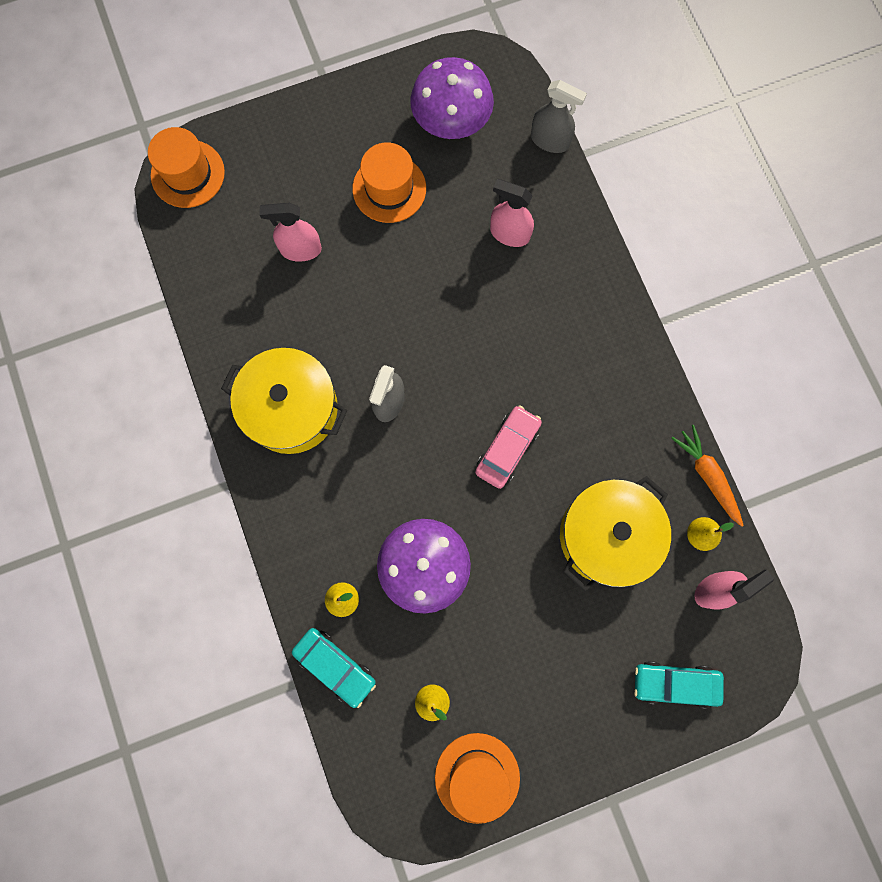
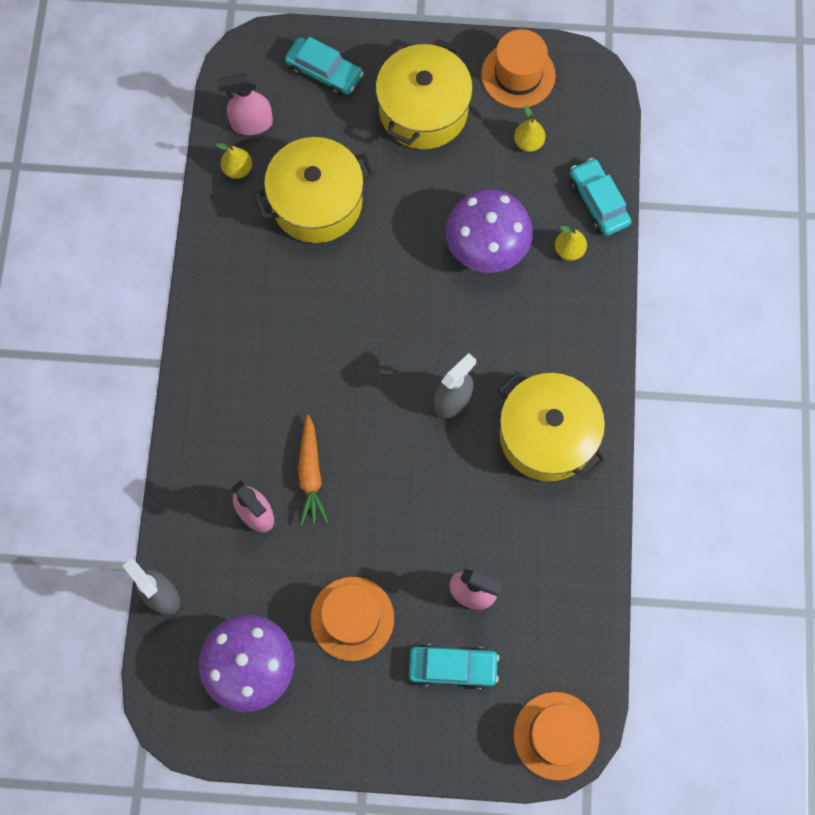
camera: 155 degrees left, 5 degrees down
pink car [475,405,542,489] -> none
orange carrot [671,425,744,527] -> orange carrot moved to [298,415,328,525]
none -> yellow pot [376,39,473,149]
none -> turquoise car [409,644,499,689]

